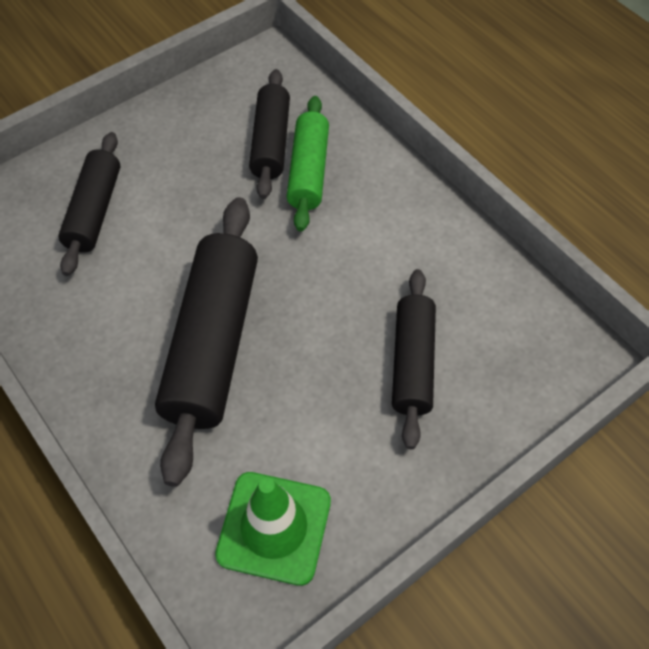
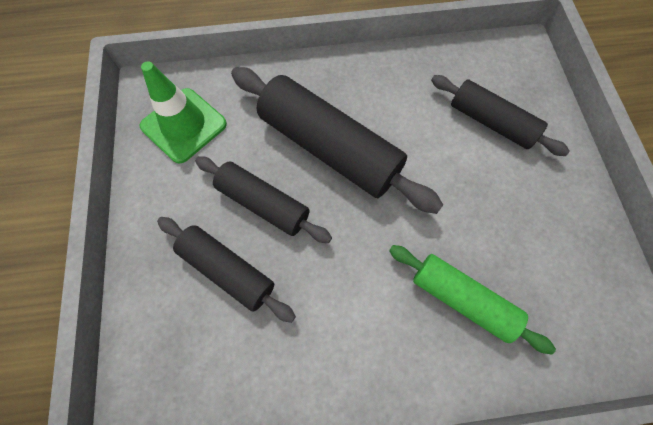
camera: 120 degrees right, 10 degrees up
black rolling pin [249,69,290,199] -> black rolling pin moved to [195,156,332,243]

